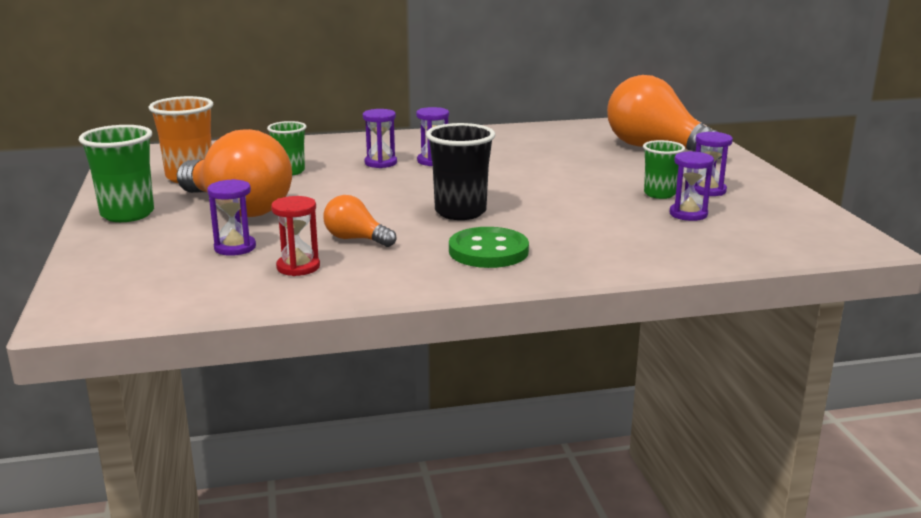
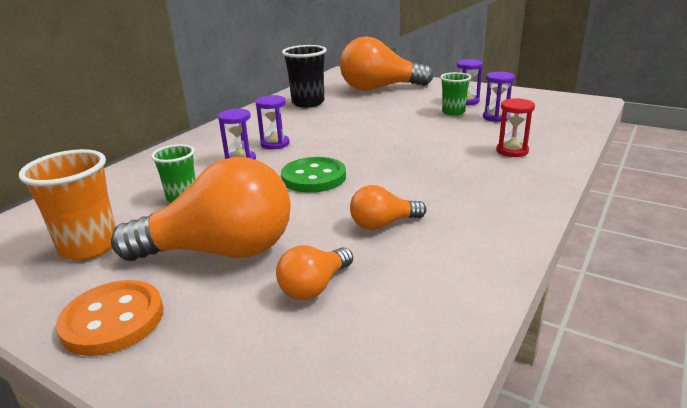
camera: 45 degrees left, 5 degrees up
green cup [79,125,154,222] -> orange button [56,280,163,356]
purple hourglass [207,179,256,256] -> orange light bulb [276,246,353,300]
red hourglass [271,196,320,276] -> red hourglass moved to [496,98,535,157]
black cup [426,123,495,220] -> black cup moved to [282,45,327,107]
green button [449,227,529,268] -> green button moved to [281,157,346,193]

